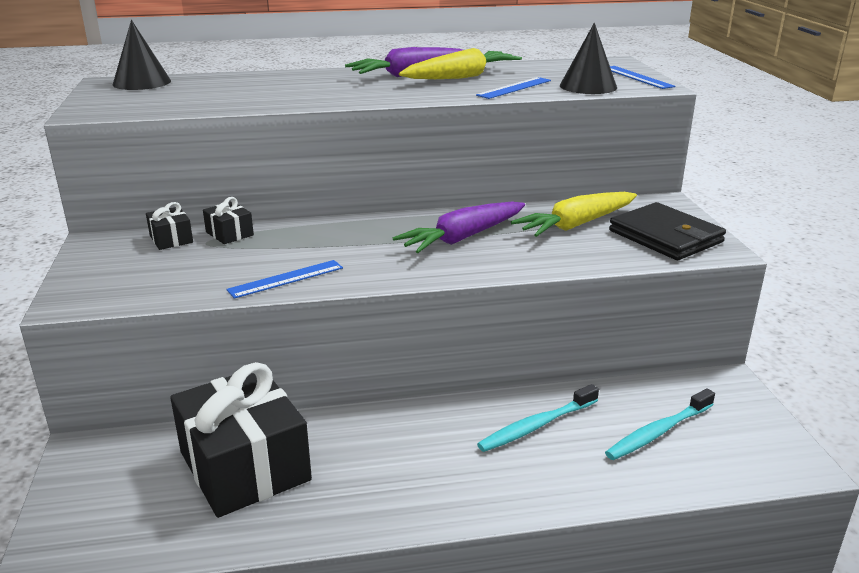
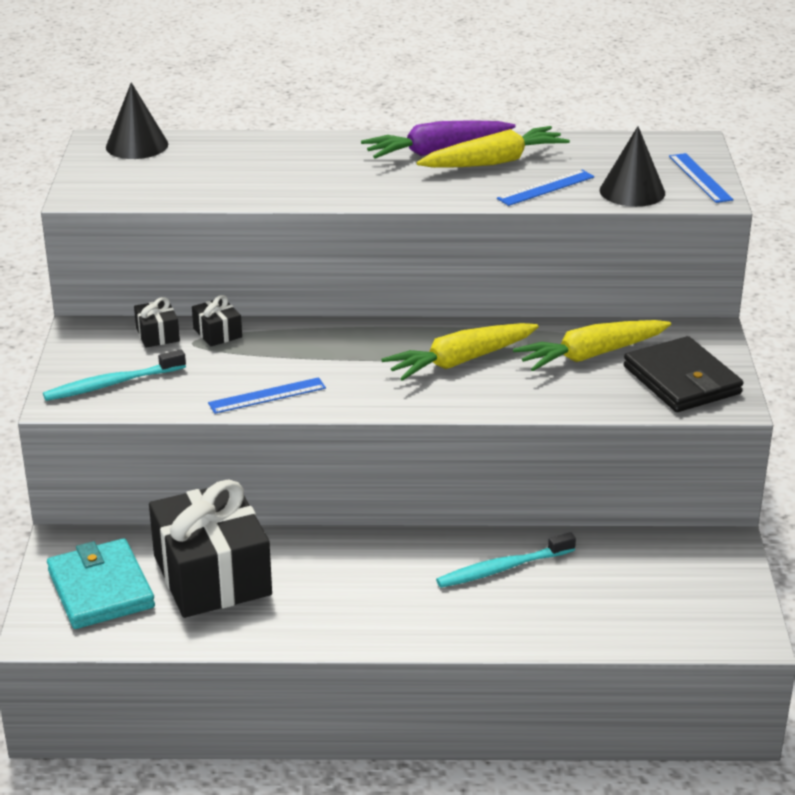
camera: 10 degrees right, 5 degrees up
purple carrot [393,202,525,253] -> yellow carrot [381,323,539,381]
turquoise toothbrush [605,388,715,460] -> turquoise toothbrush moved to [43,350,186,401]
none -> turquoise wallet [47,538,155,629]

